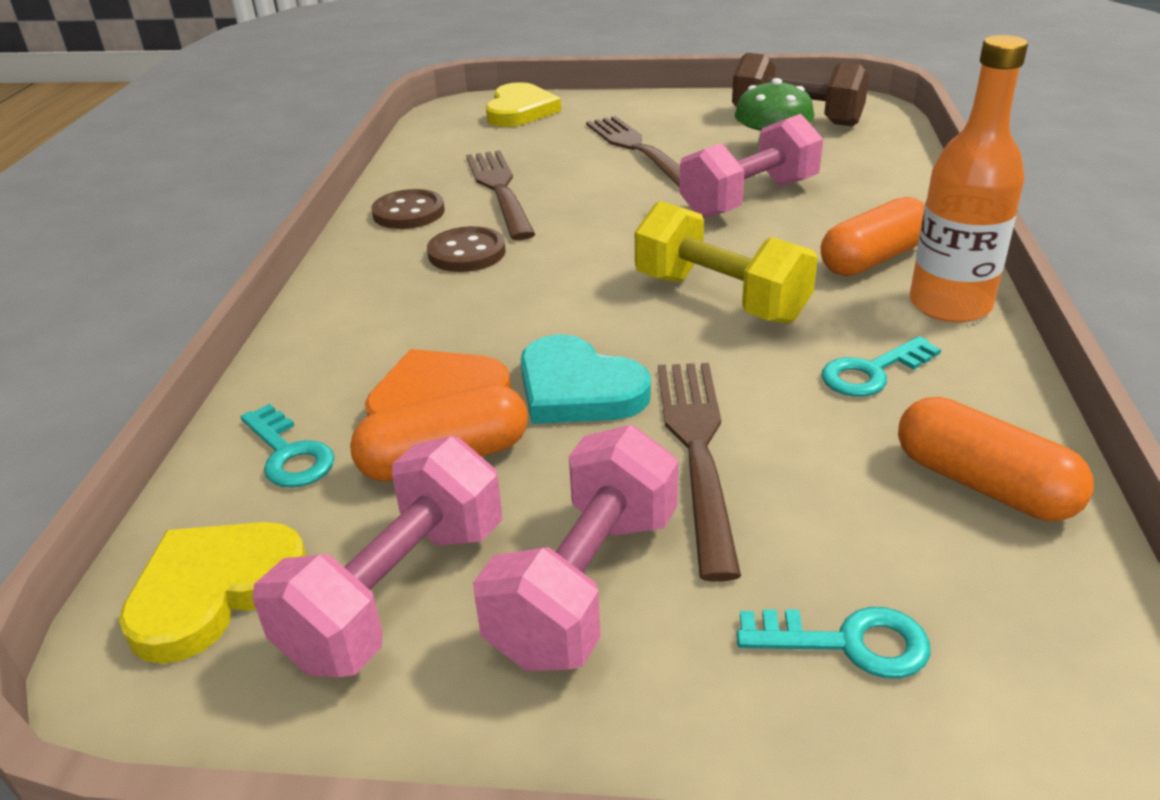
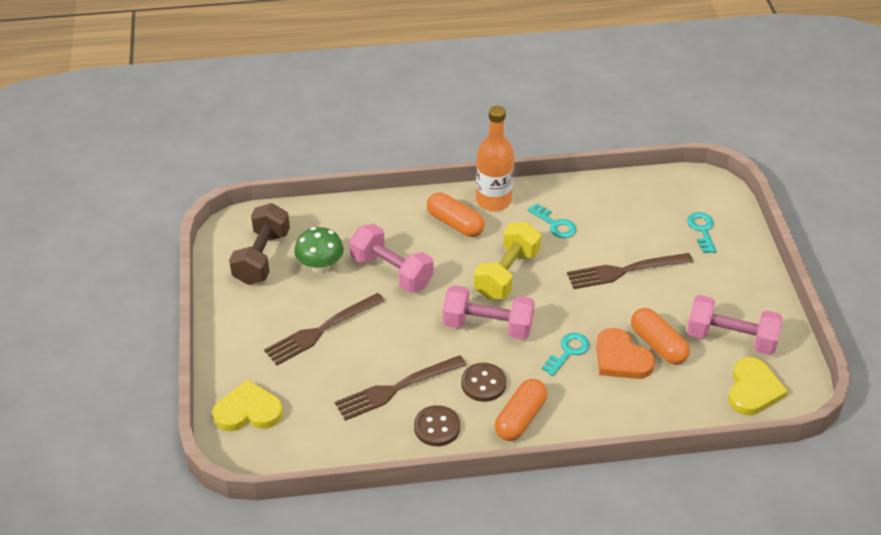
camera: 105 degrees left, 10 degrees up
yellow heart [119,522,307,664] -> yellow heart turned 105 degrees counterclockwise [728,357,788,415]
turquoise key [241,404,335,488] -> turquoise key moved to [542,333,589,376]
pink dumbbell [473,425,678,671] -> pink dumbbell moved to [442,285,535,340]
turquoise heart [521,335,651,424] -> none
orange capsule [898,397,1094,521] -> orange capsule moved to [495,379,547,441]

